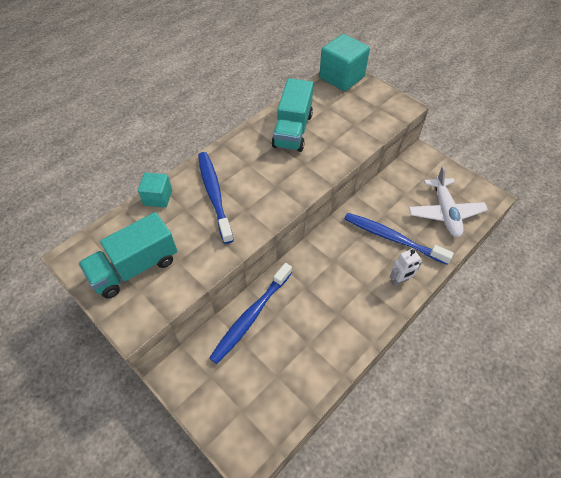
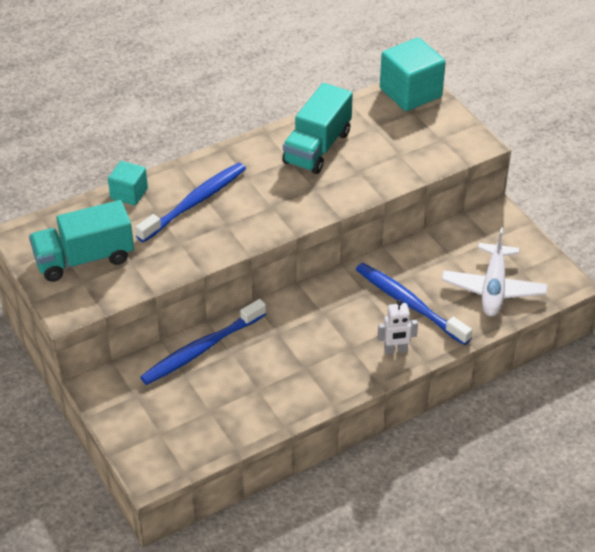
camera: 15 degrees right, 10 degrees down
blue toothbrush [198,152,234,244] -> blue toothbrush turned 45 degrees clockwise [135,163,246,242]

